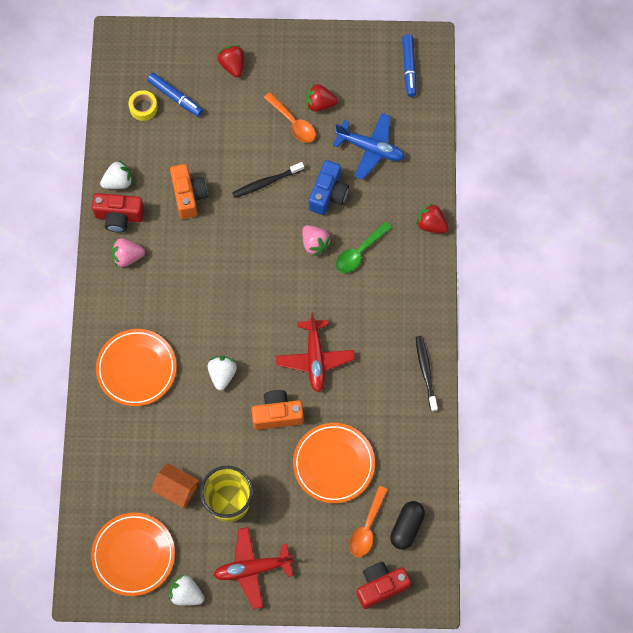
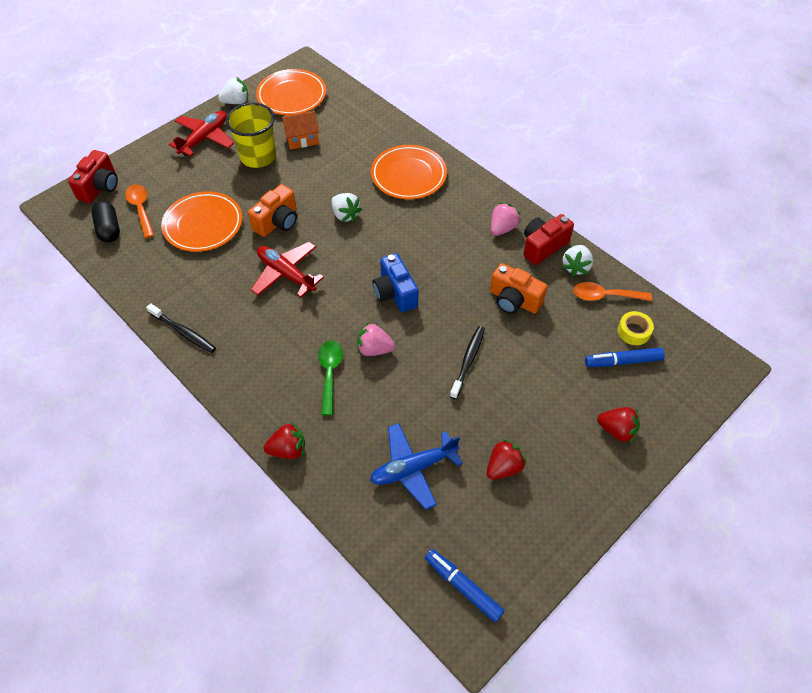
camera: 135 degrees right, 15 degrees down
orange spoon [264,92,316,143] -> orange spoon moved to [573,282,652,301]
blue camera [309,160,349,215] -> blue camera moved to [372,253,419,312]

